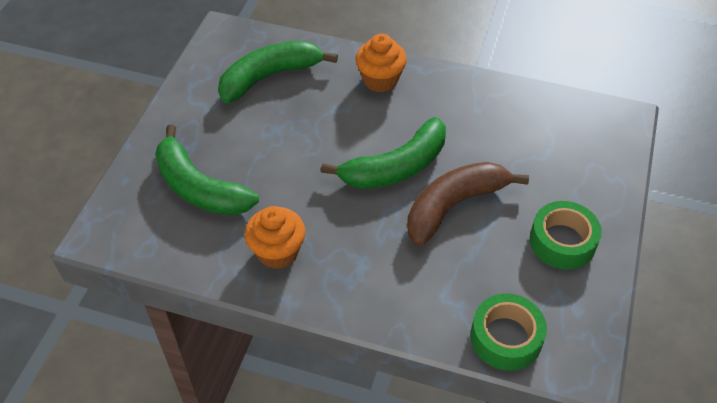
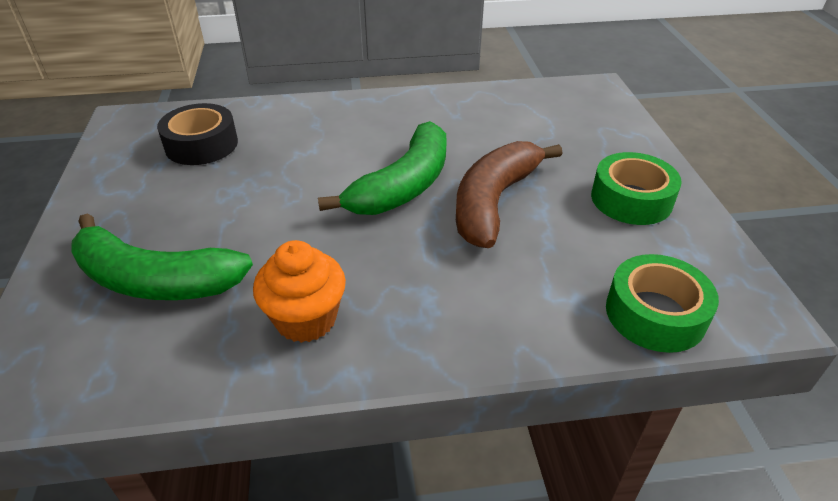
camera: 25 degrees left, 10 degrees down
green banana [218,41,338,103] -> black tape [157,103,238,165]
orange cupcake [356,34,407,92] -> none

